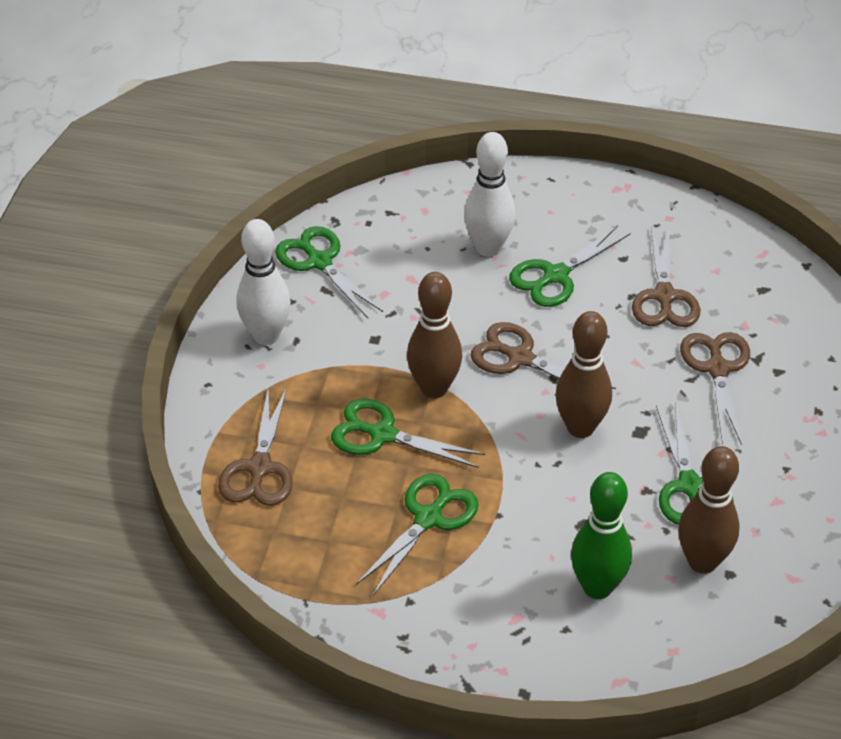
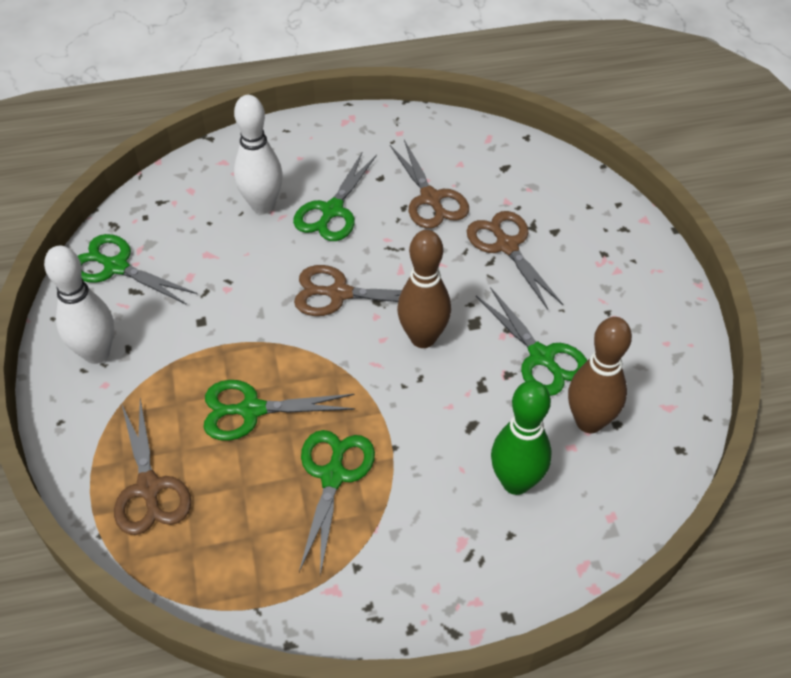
camera: 25 degrees left, 5 degrees up
brown bowling pin [407,272,462,398] -> none

